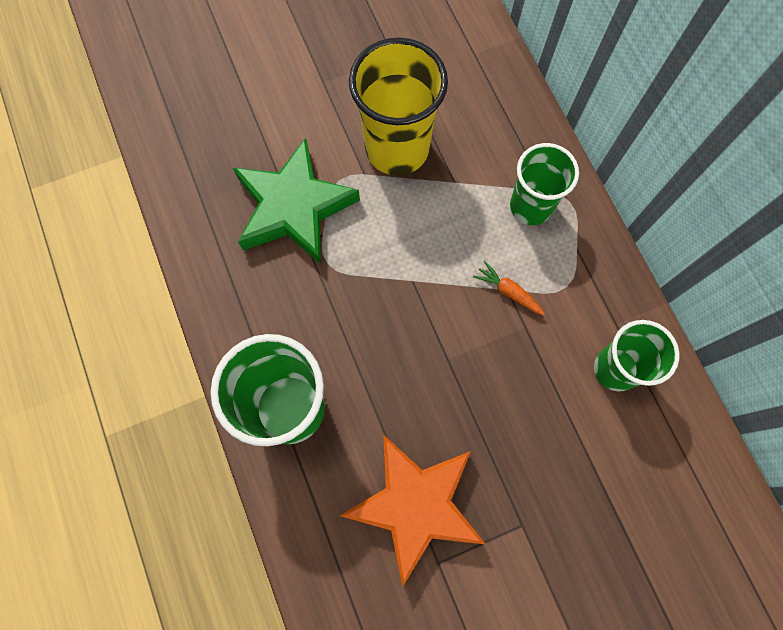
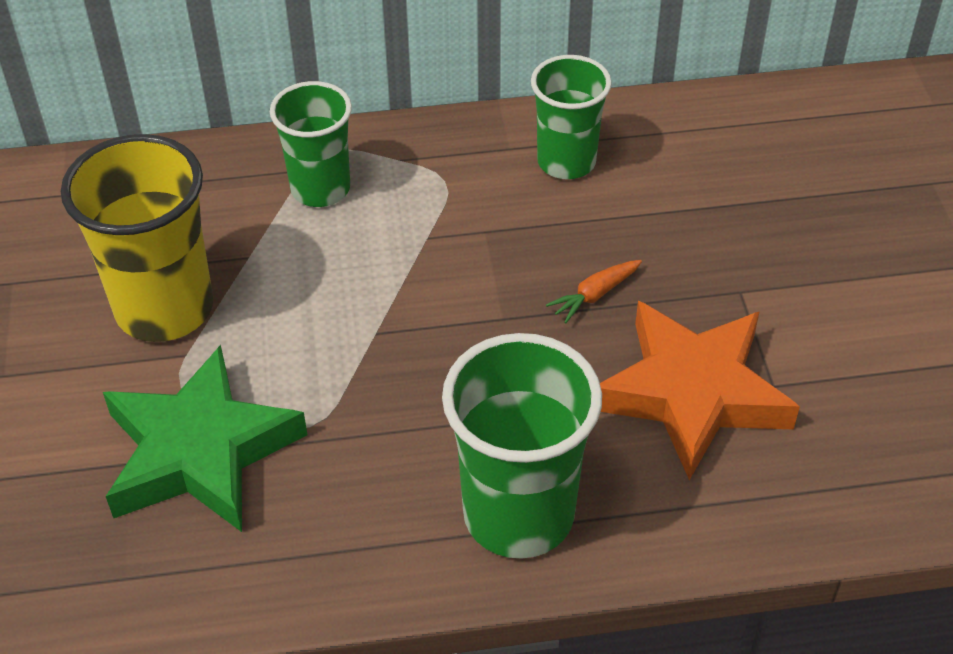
camera: 75 degrees left, 25 degrees down
orange carrot [473,261,545,315] -> orange carrot moved to [546,260,642,323]

